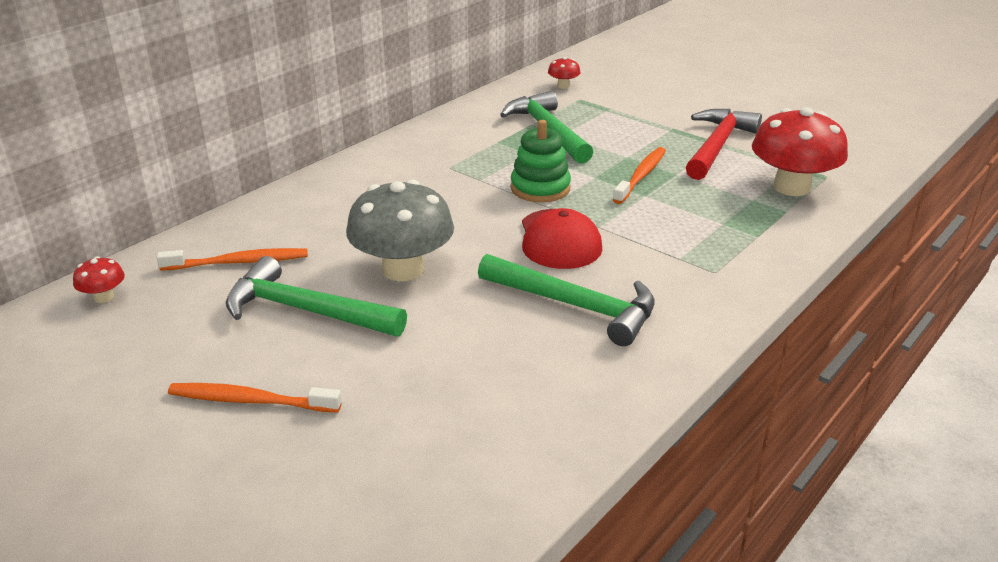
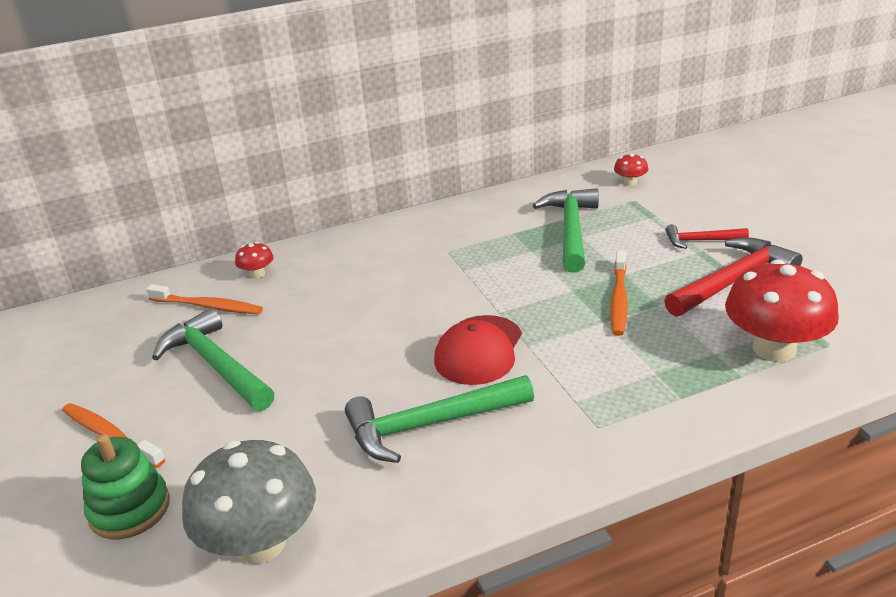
camera: 30 degrees right, 0 degrees up
red mushroom [73,256,125,303] -> red mushroom moved to [235,242,274,279]
grey mushroom [346,180,454,281] -> grey mushroom moved to [182,440,316,564]
green hammer [478,254,655,346] -> green hammer turned 105 degrees clockwise [345,375,534,463]
green stacking toy [511,120,571,203] -> green stacking toy moved to [81,434,170,539]
orange toothbrush [613,147,666,204] -> orange toothbrush turned 135 degrees clockwise [610,251,628,336]
none -> red hammer [666,224,749,249]

